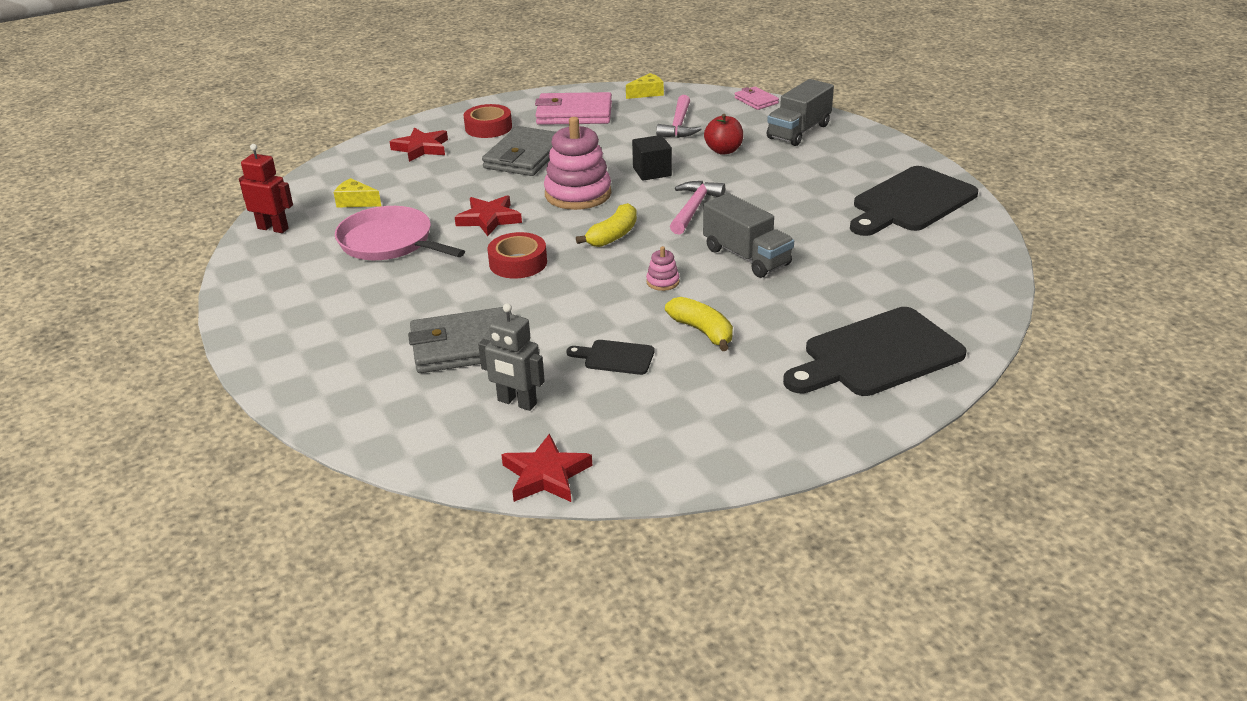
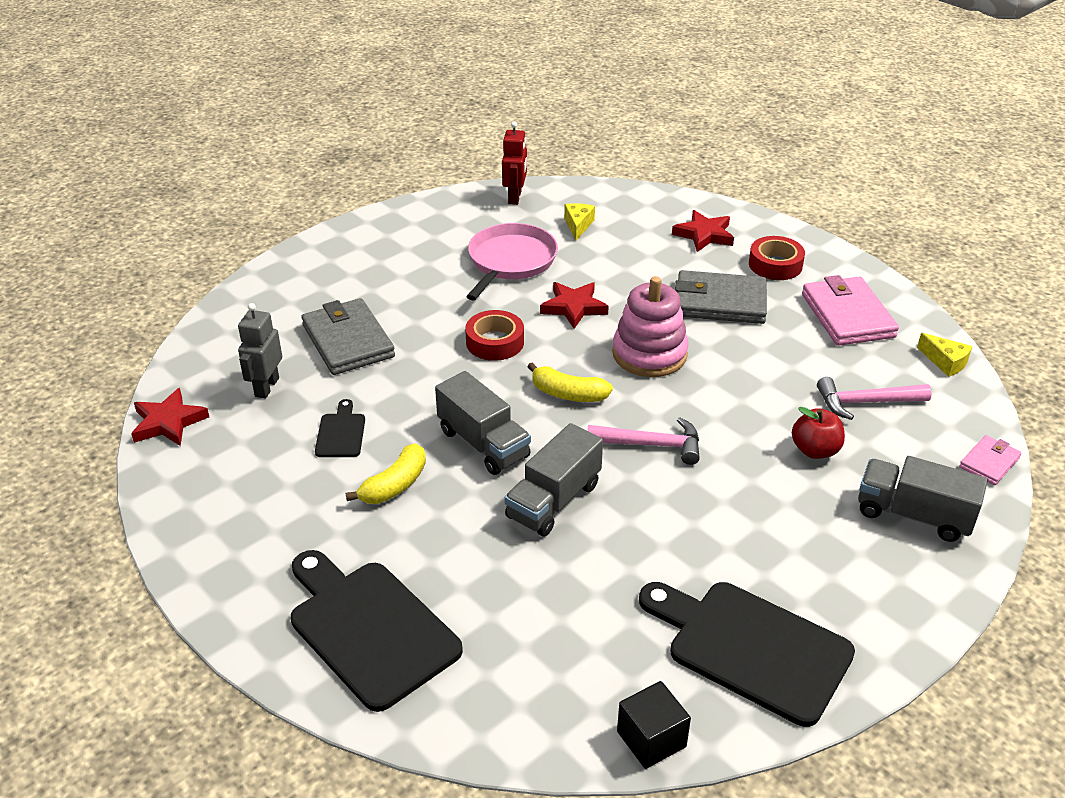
camera: 75 degrees right, 5 degrees up
black cube [632,135,672,181] -> black cube moved to [617,681,691,769]
pink stacking toy [646,246,679,291] -> grey truck [435,371,531,475]

